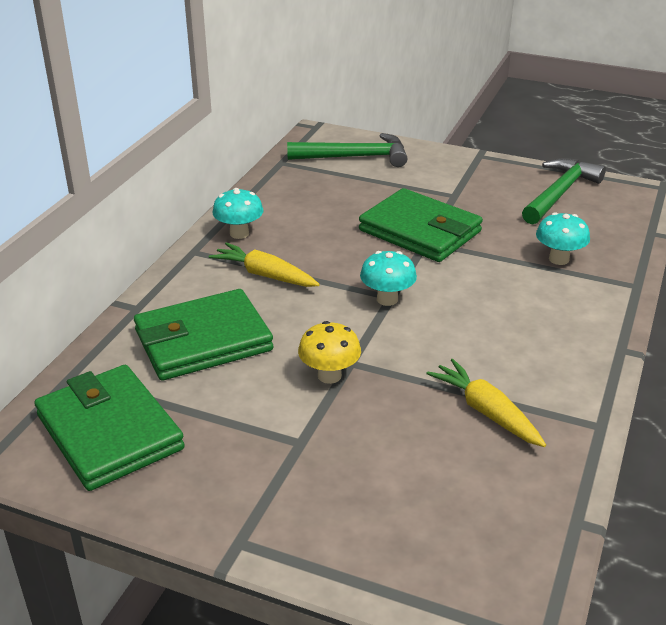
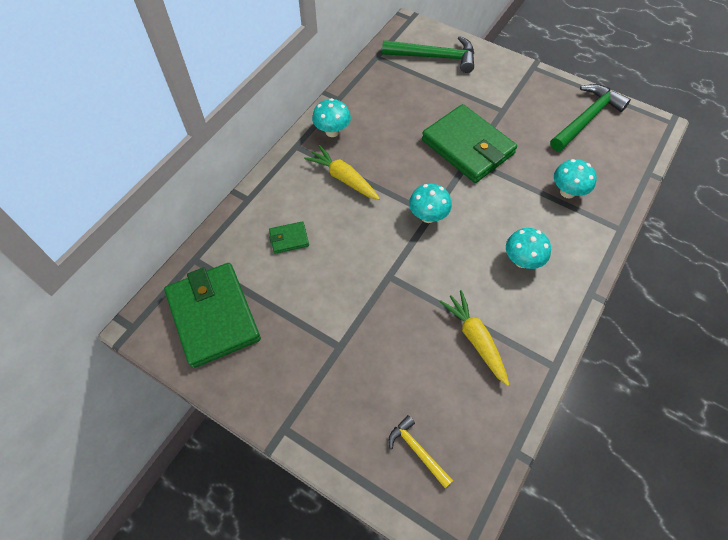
camera: 10 degrees right, 25 degrees up
green wallet [134,289,273,381] -> green wallet [269,221,309,254], size x0.43
yellow mushroom [298,321,361,384] -> none
none -> yellow hammer [389,415,453,488]
none -> turquoise mushroom [506,228,551,269]

